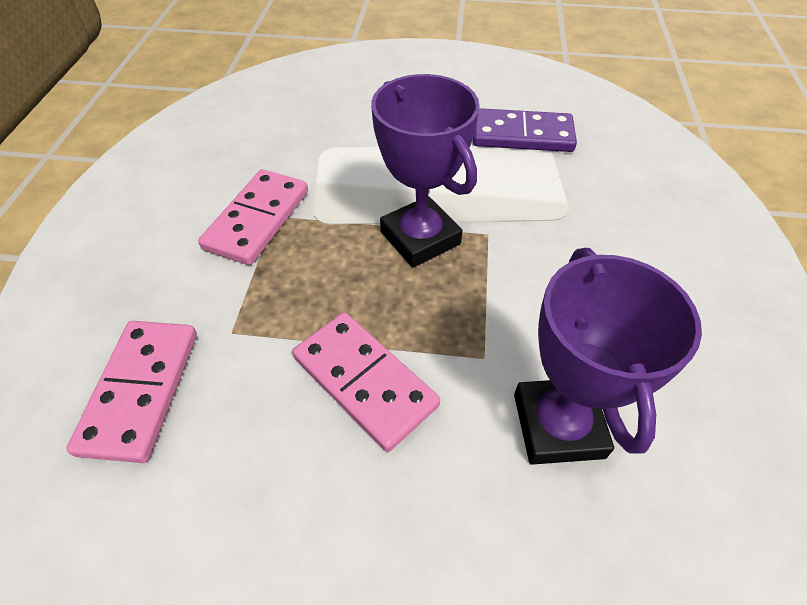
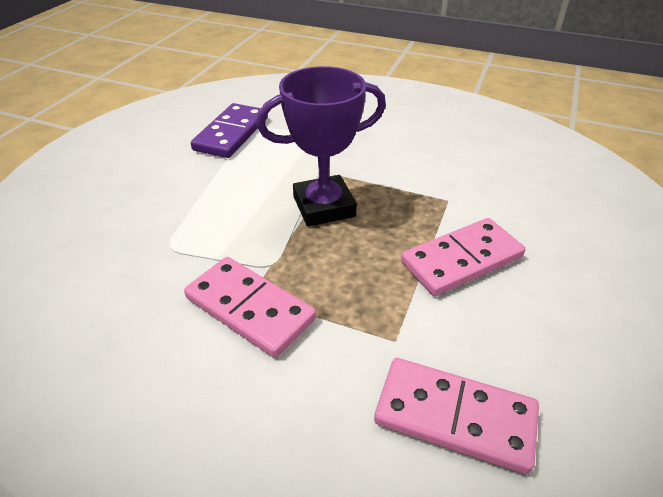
camera: 75 degrees left, 10 degrees down
purple trophy [514,248,702,465] -> none

